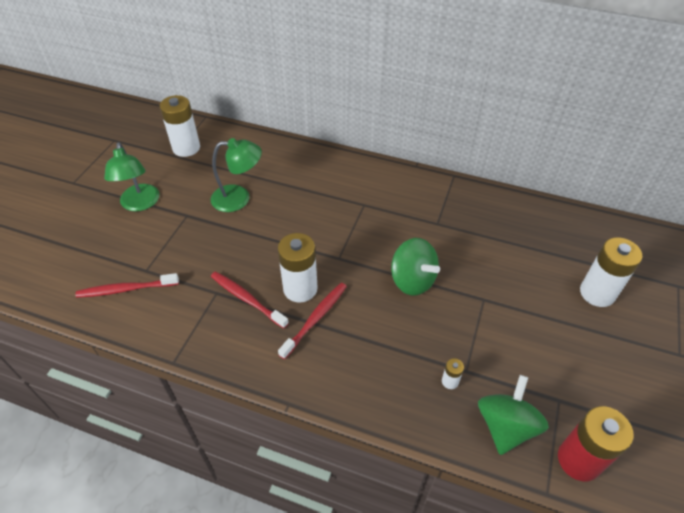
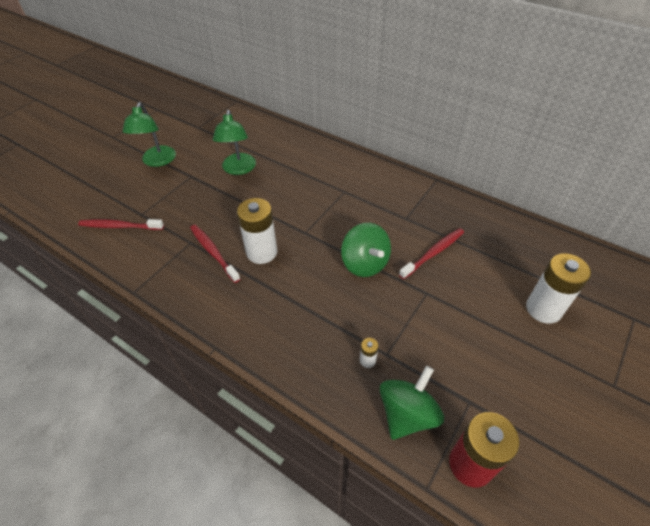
camera: 15 degrees right, 0 degrees up
white battery [160,95,200,157] -> none
green lamp [211,138,262,212] -> green lamp turned 75 degrees clockwise [213,110,256,175]
red toothbrush [278,283,347,360] -> red toothbrush moved to [399,228,464,279]

